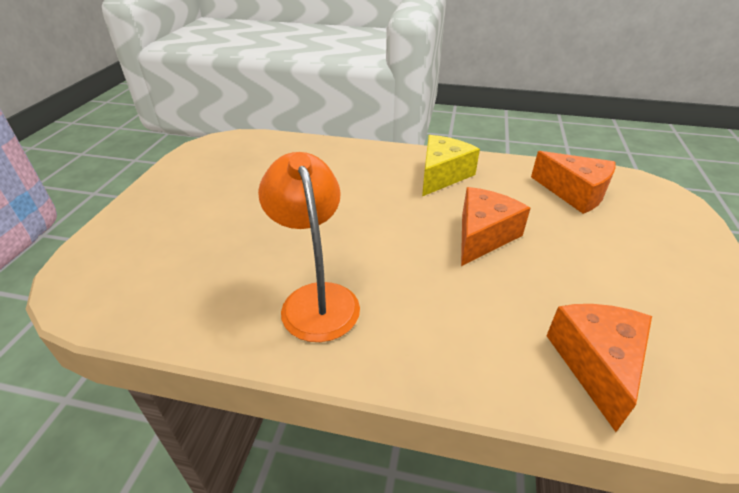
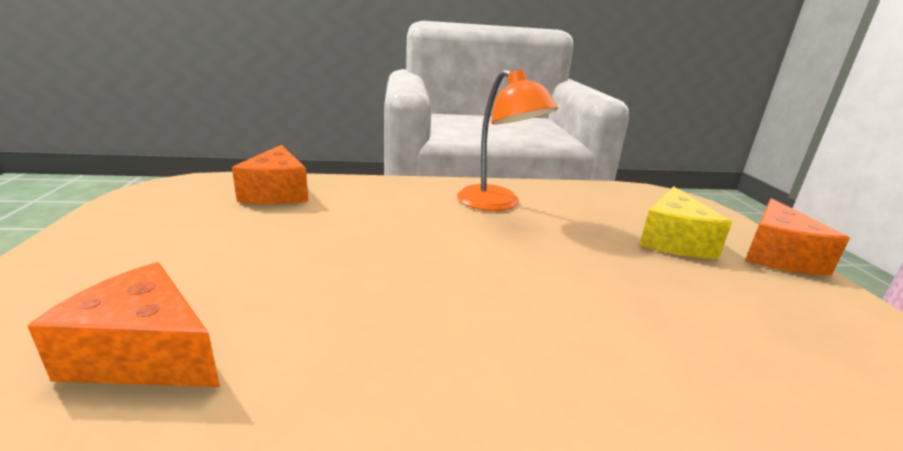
camera: 160 degrees right, 15 degrees down
yellow cheese [422,135,480,196] -> yellow cheese moved to [639,186,732,258]
orange cheese [461,187,530,266] -> orange cheese moved to [745,198,850,275]

